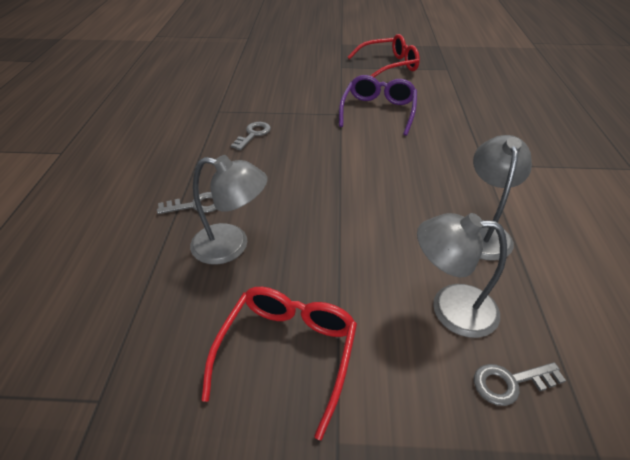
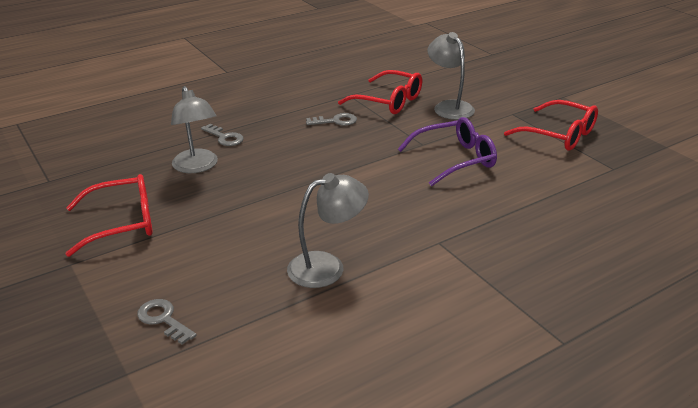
camera: 55 degrees right, 10 degrees down
grey lamp [417,213,507,338] -> grey lamp moved to [427,32,475,120]
none -> red glasses [338,70,422,114]

